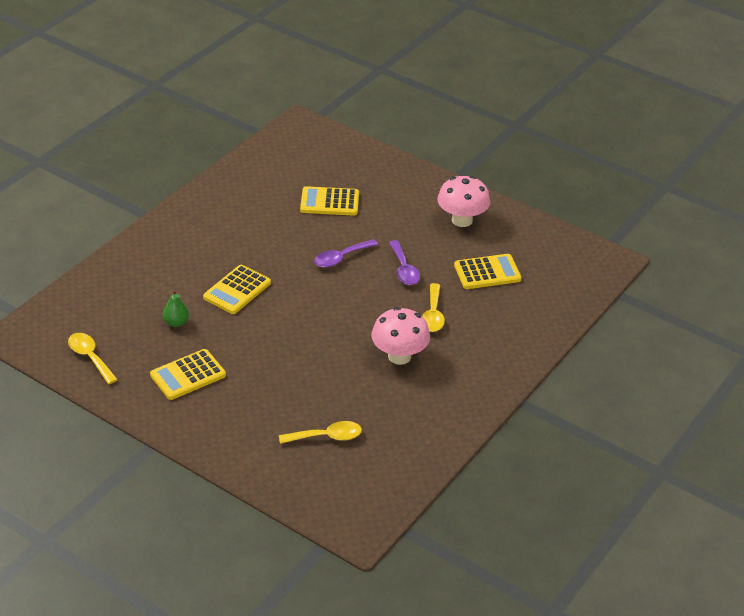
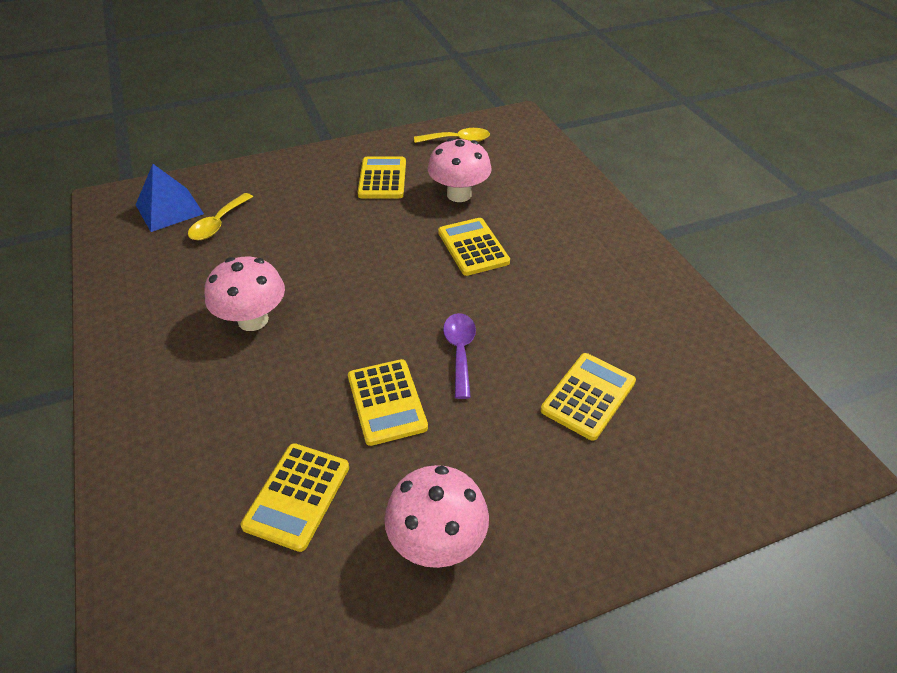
camera: 125 degrees right, 5 degrees up
green pear [163,290,189,327] -> pink mushroom [428,138,492,202]
purple spoon [389,240,420,285] -> yellow calculator [348,359,428,446]
yellow spoon [422,283,445,332] -> none
none -> blue pyramid [136,164,204,232]

